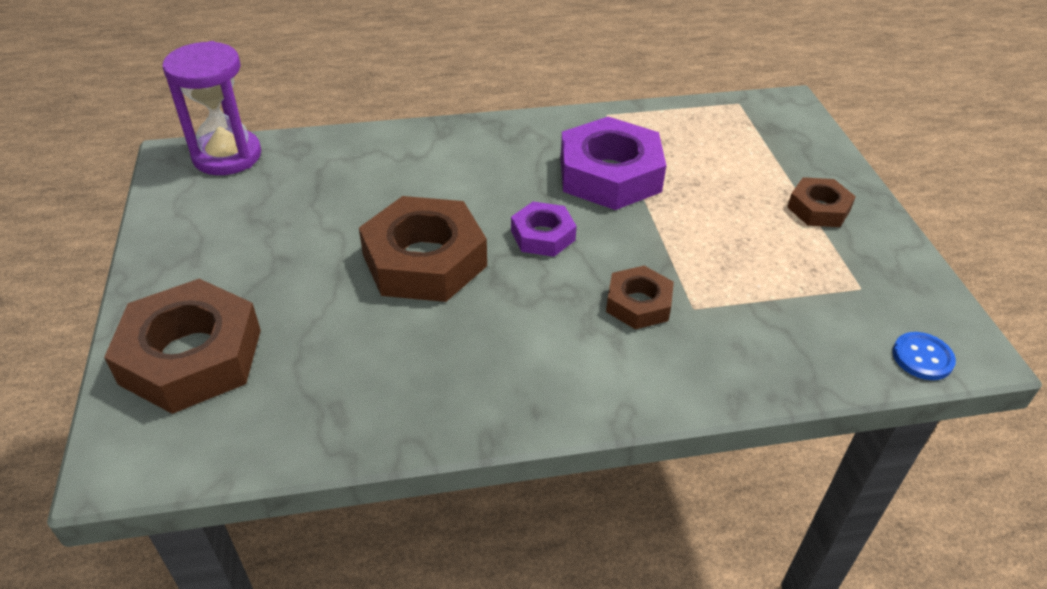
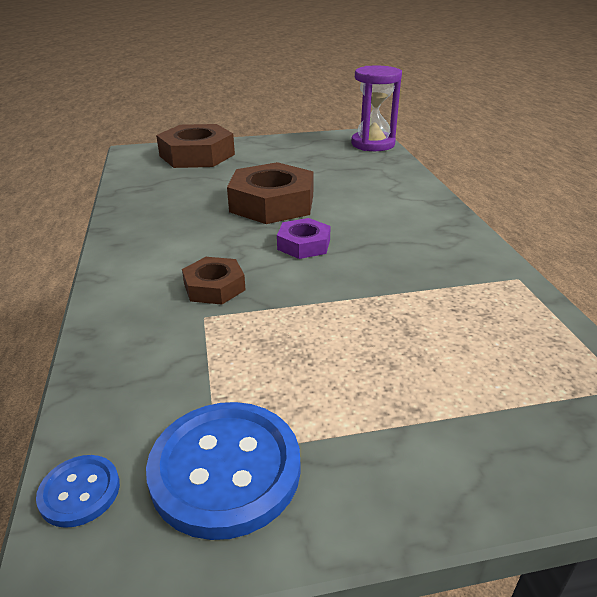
camera: 90 degrees right, 10 degrees down
purple nut [560,117,666,210] -> none
brown nut [787,177,856,227] -> none
none -> blue button [146,402,300,540]

